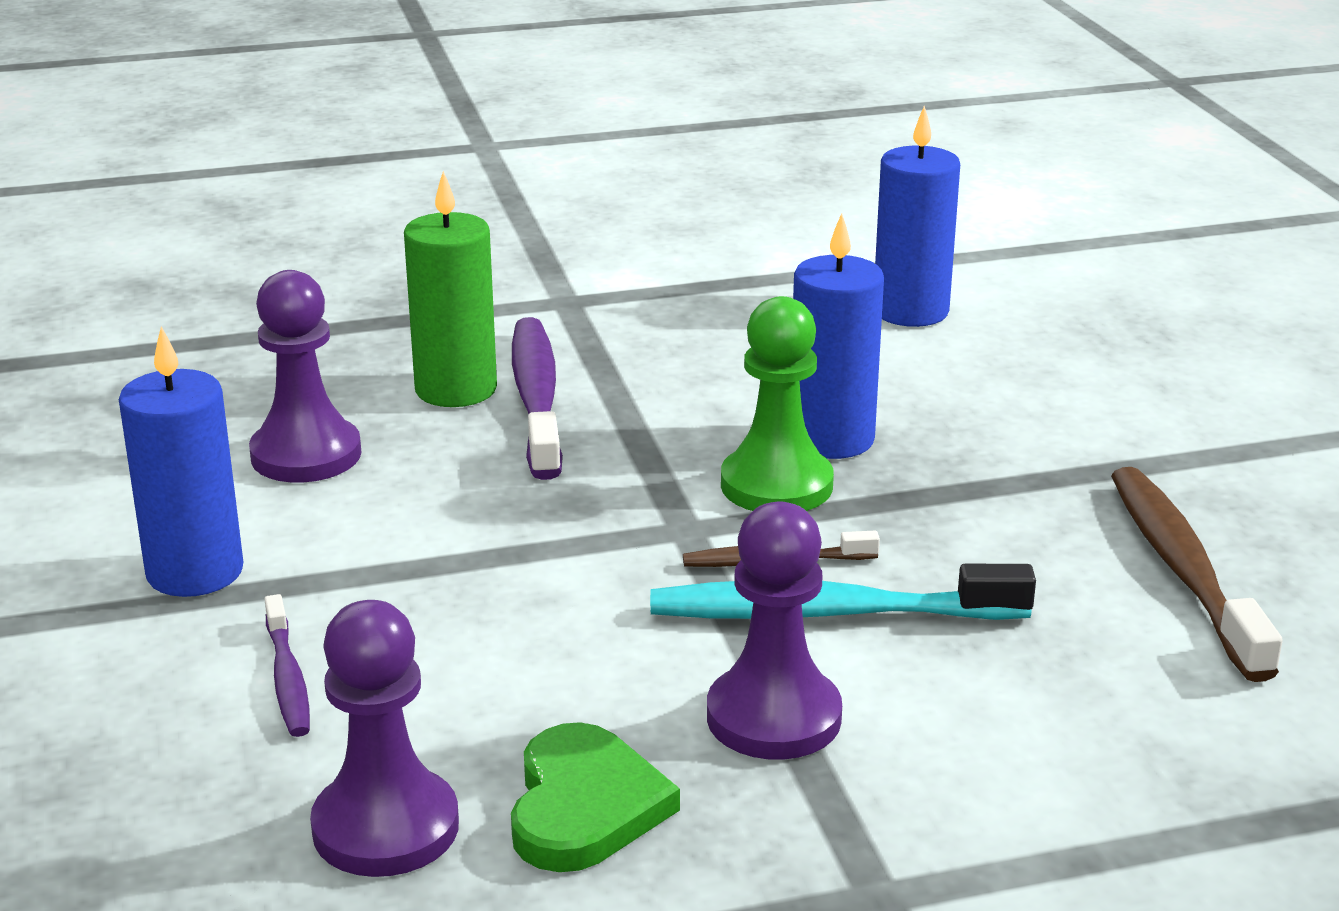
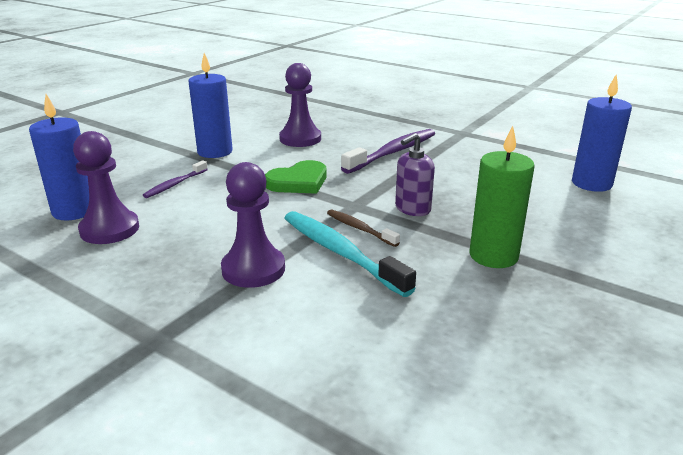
camera: 50 degrees right, 0 degrees up
green candle [404,171,497,407] -> green candle moved to [470,126,535,268]
green heart [511,722,680,872] -> green heart moved to [265,160,327,194]
green pawn [721,296,834,511] -> purple soap dispenser [395,133,435,216]
blue candle [793,213,884,459] -> blue candle moved to [29,94,89,221]
brown toothbrush [1111,467,1283,682] -> none

